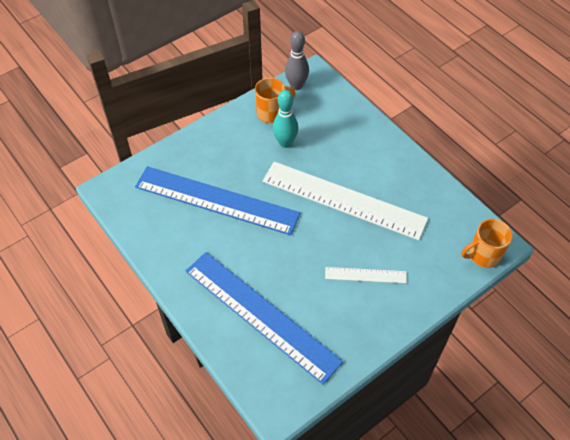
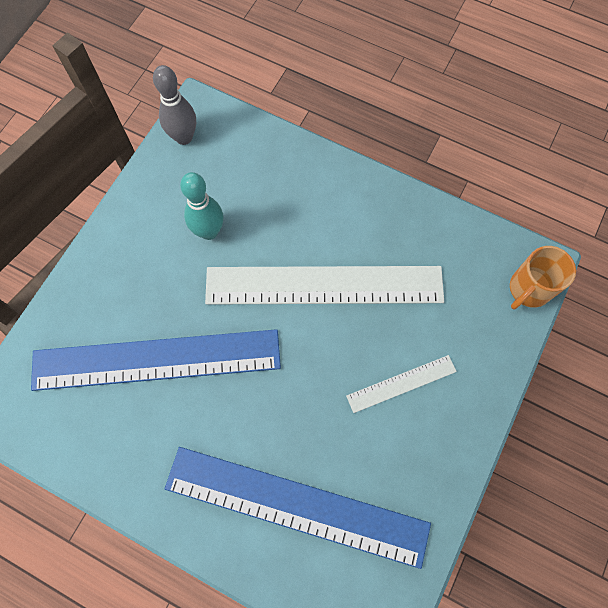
camera: 25 degrees left, 15 degrees up
orange mug [255,78,296,123] -> none

